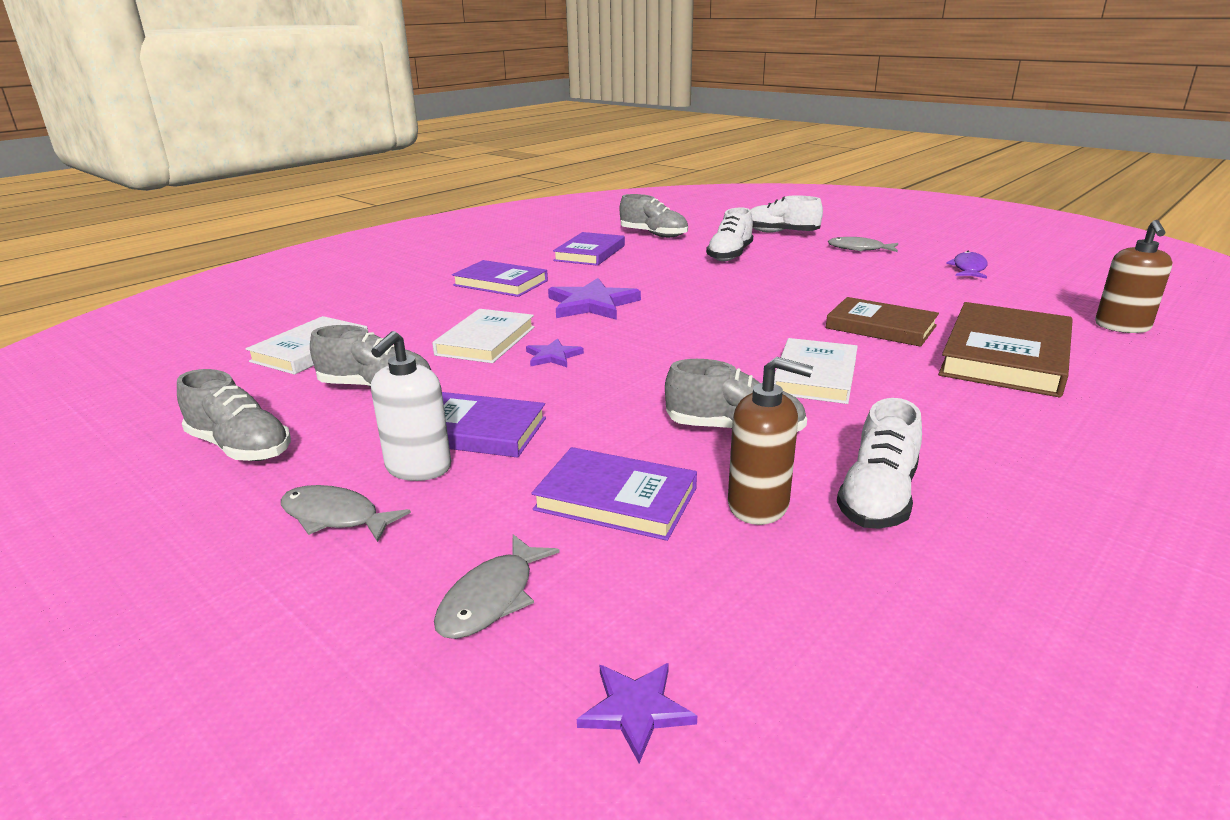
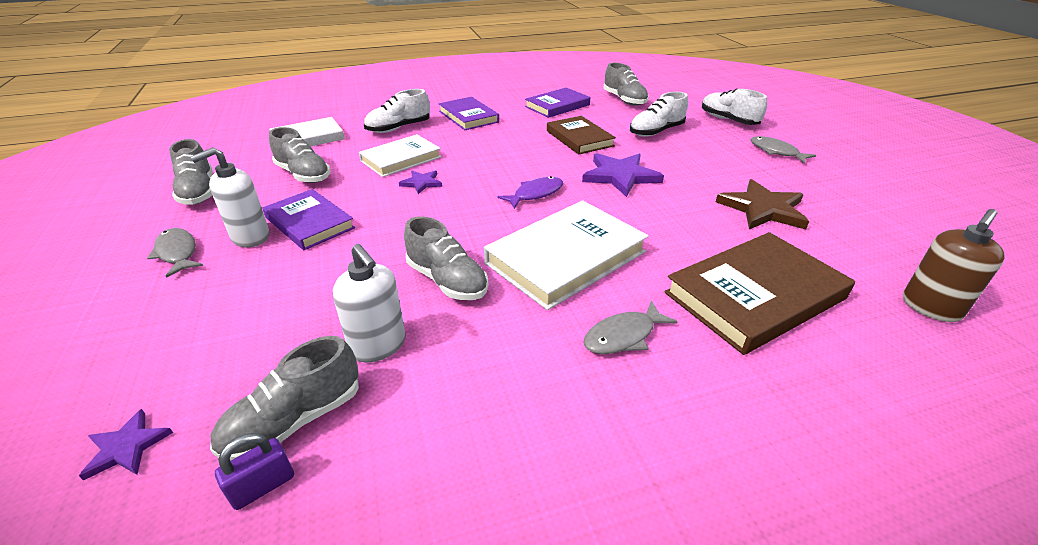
camera: 30 degrees right, 10 degrees up
grey fish [434,534,560,639] -> grey fish moved to [583,301,678,354]
purple book [531,447,697,541] -> none
purple star [548,278,641,320] -> purple star moved to [582,153,664,197]
brown soap dispenser [728,357,813,525] -> white soap dispenser [333,244,406,362]
white book [774,338,858,404] -> white book [484,200,649,310], size x1.53
brown book [826,297,939,347] -> brown book moved to [547,116,616,155]
white shoe [837,398,922,529] -> white shoe moved to [364,89,430,133]
purple fish [946,251,988,279] -> purple fish moved to [498,176,563,209]
none -> grey shoe [210,336,359,461]
none -> purple padlock [215,433,294,510]
none -> brown star [716,179,809,230]

